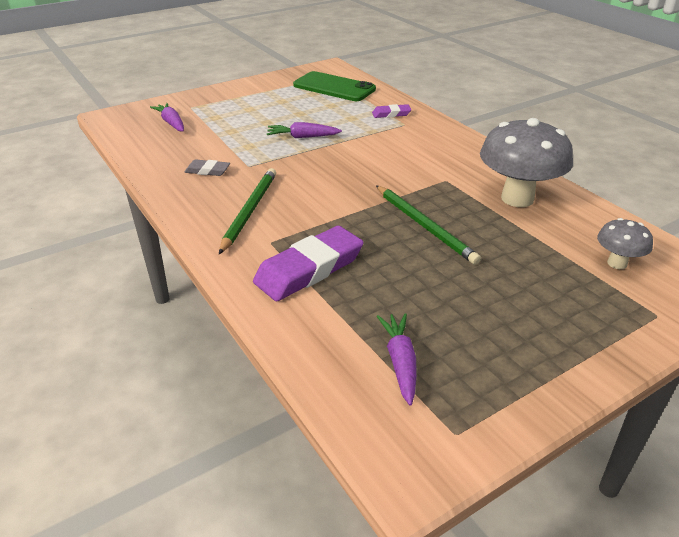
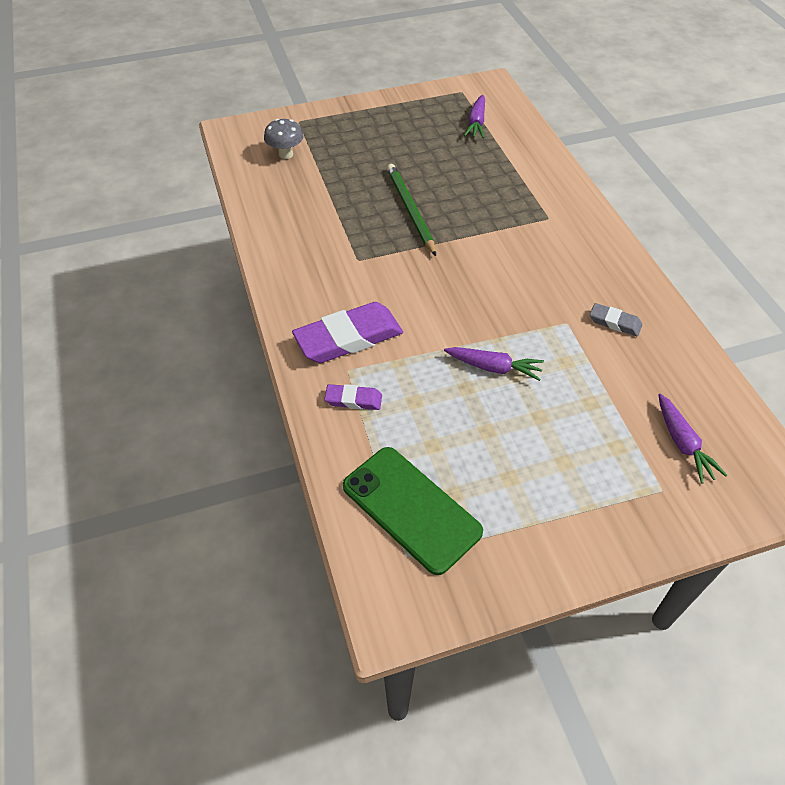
camera: 165 degrees left, 15 degrees up
green pencil [219,168,276,254] -> none
purple eraser [253,226,363,301] -> purple eraser moved to [292,302,403,363]
grey mushroom [480,118,573,207] -> none

